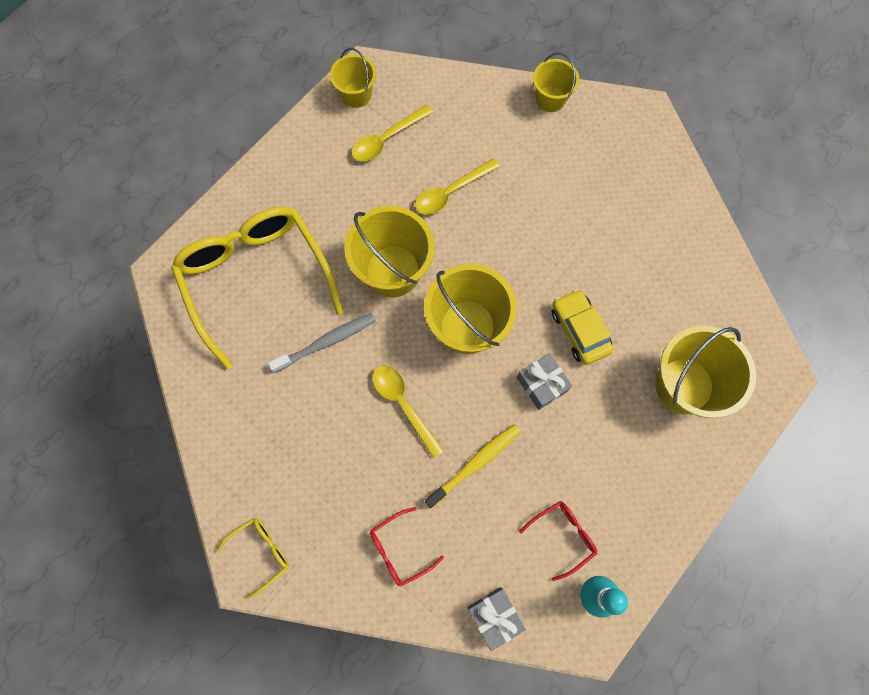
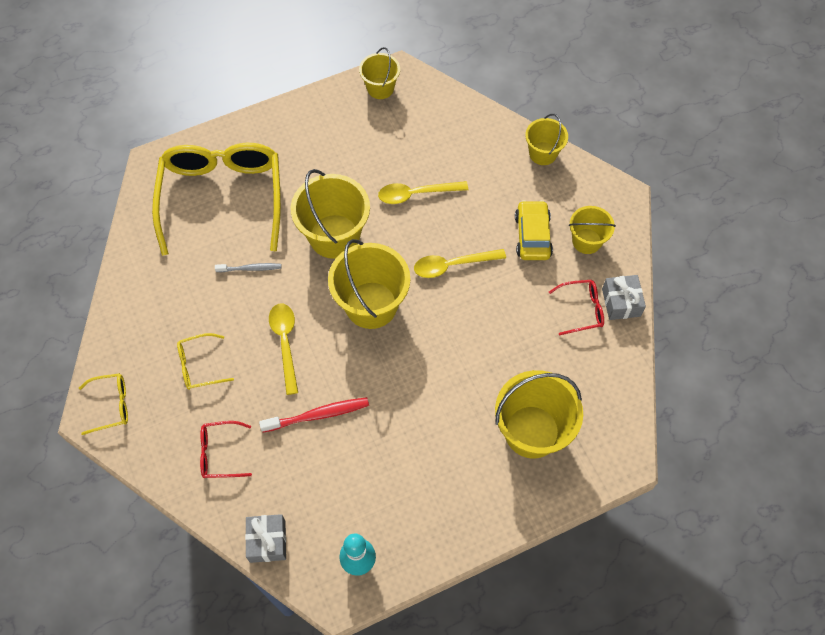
camera: 25 degrees right, 10 degrees down
grey toothbrush [268,313,375,373] -> grey toothbrush [215,263,282,272], size x0.64
yellow spoon [352,105,433,162] -> yellow spoon moved to [414,249,506,278]
yellow toothbrush [425,424,521,508] -> red toothbrush [259,397,369,432]
grey gift [517,353,572,410] -> grey gift moved to [602,275,646,320]
red glasses [519,501,597,581] -> red glasses moved to [549,280,604,336]
yellow car [552,289,614,365] -> yellow car moved to [515,200,553,260]
none -> yellow glasses [177,333,234,390]
none -> yellow bucket [569,206,616,254]

